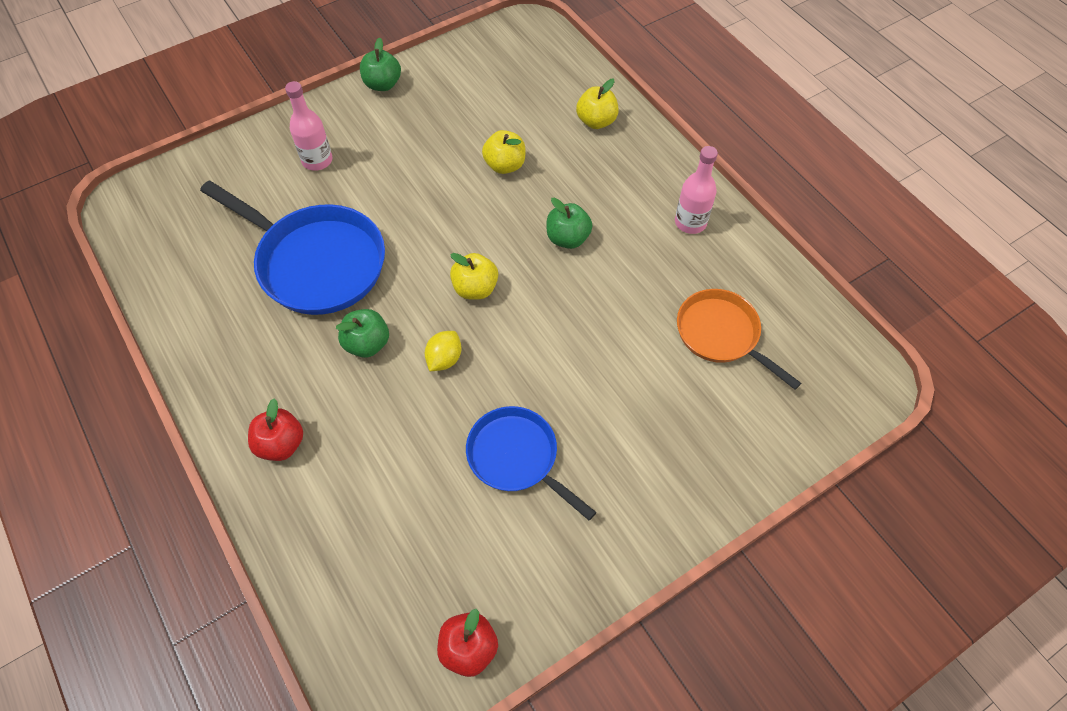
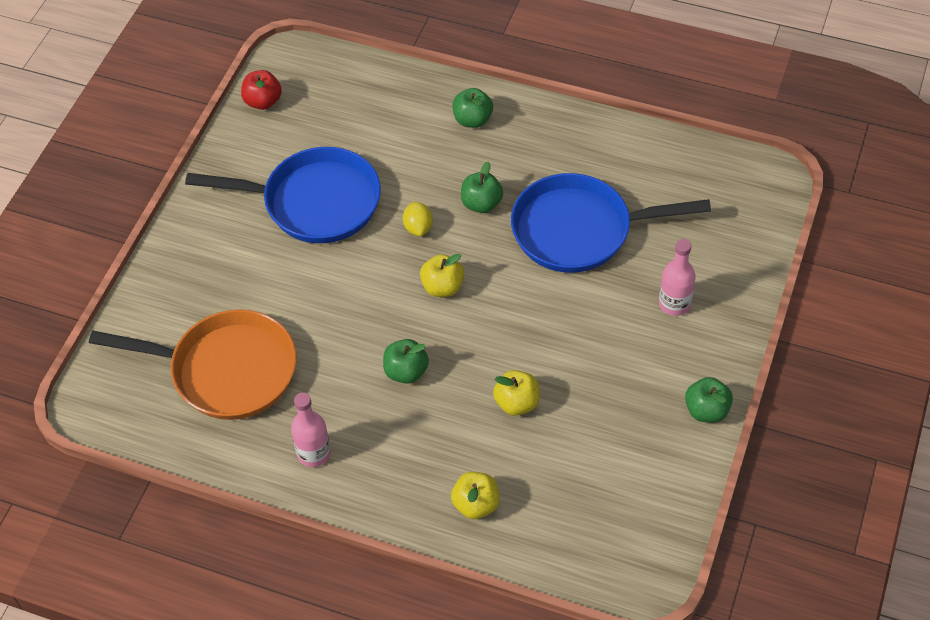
camera: 145 degrees right, 5 degrees down
red apple [248,398,303,461] -> green apple [452,88,493,128]
blue pan [466,406,596,521] -> blue pan [185,147,381,243], size x1.61
orange pan [677,289,801,390] -> orange pan [89,309,296,420], size x1.61

